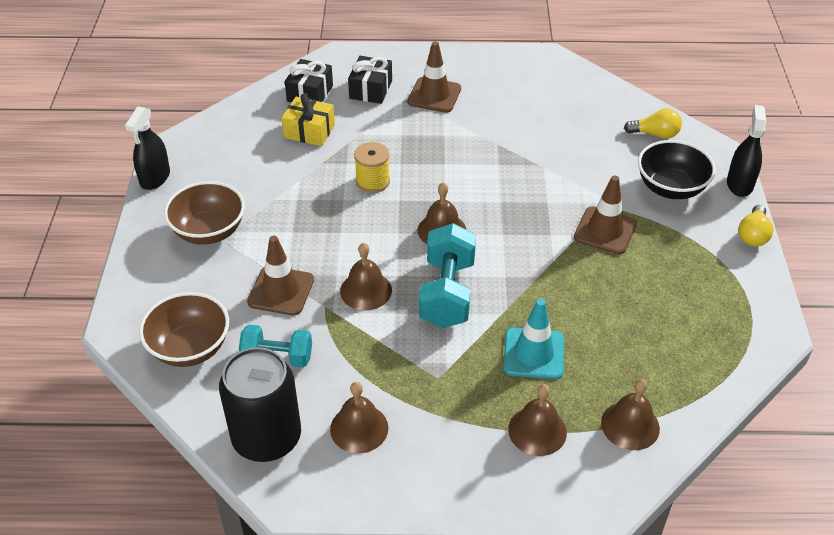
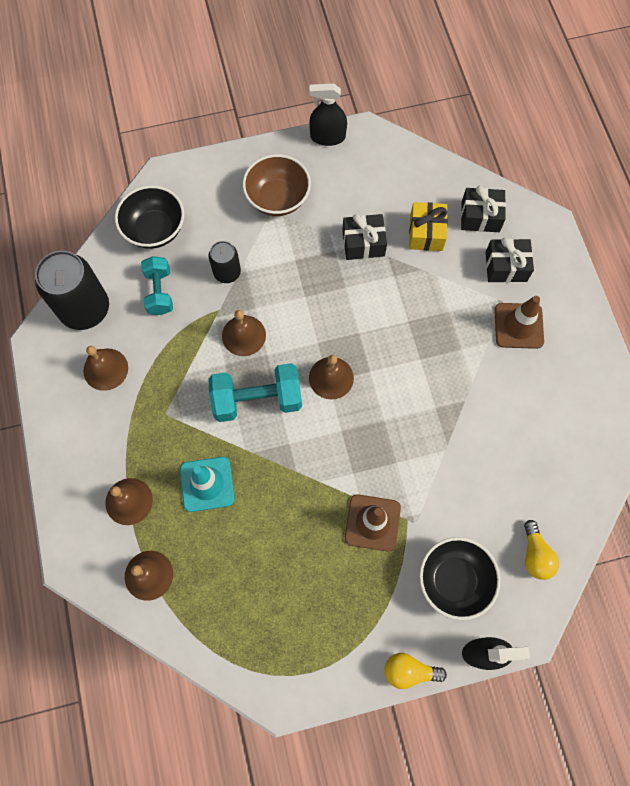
camera: 75 degrees right, 25 degrees up
brown bowl [139,292,229,367] -> black bowl [115,185,184,249]
brown traffic cone [247,236,314,316] -> black can [209,241,241,283]
yellow spool [354,142,390,193] -> none
none -> black gift [342,214,387,260]

